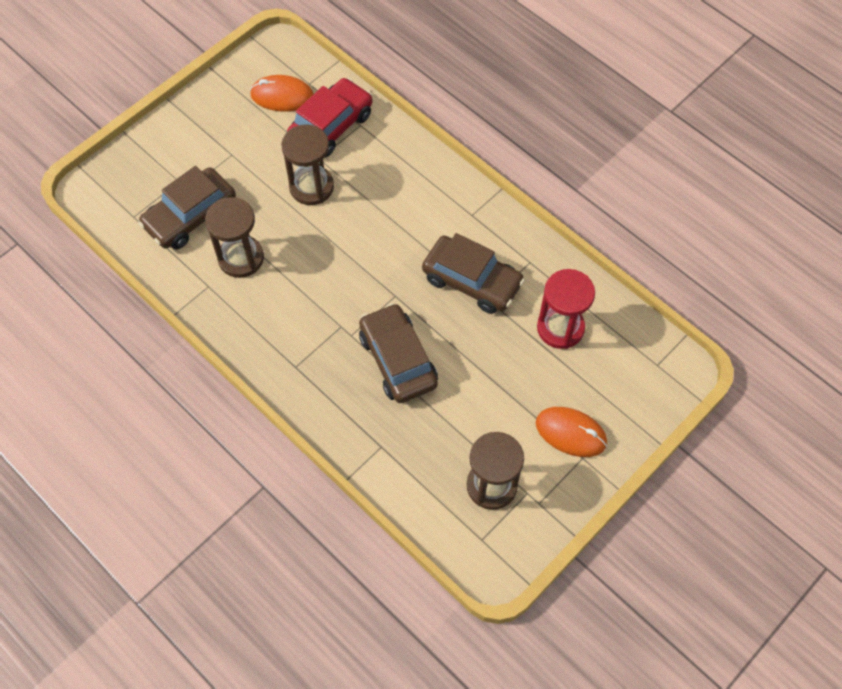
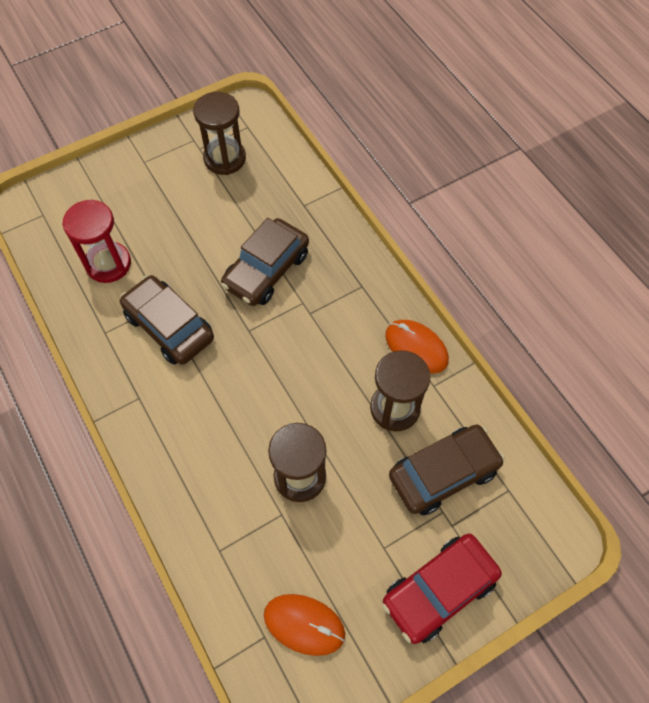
camera: 165 degrees left, 0 degrees up
red car [287,78,372,157] -> red car moved to [382,534,502,644]
brown car [359,303,438,403] -> brown car turned 45 degrees clockwise [221,218,309,306]
orange mouse [536,407,607,457] -> orange mouse moved to [385,320,449,373]

